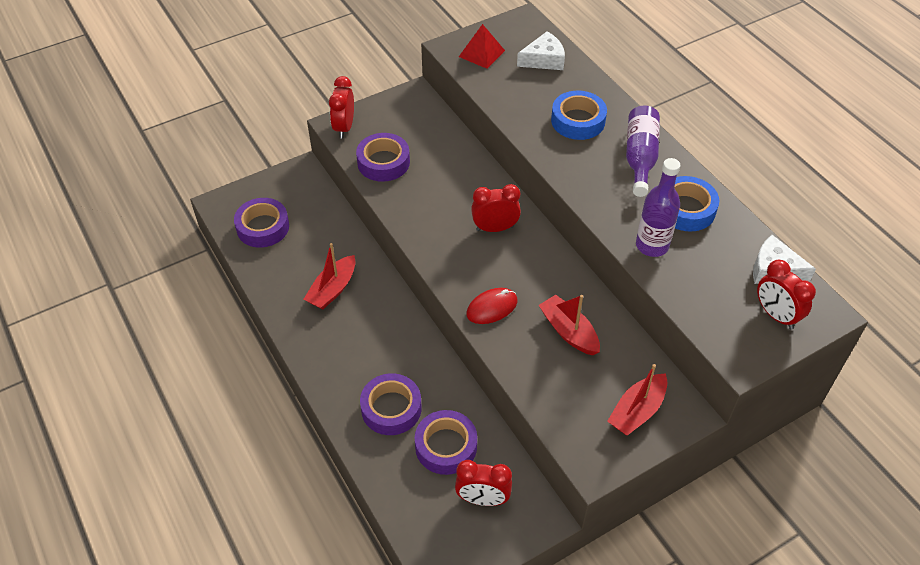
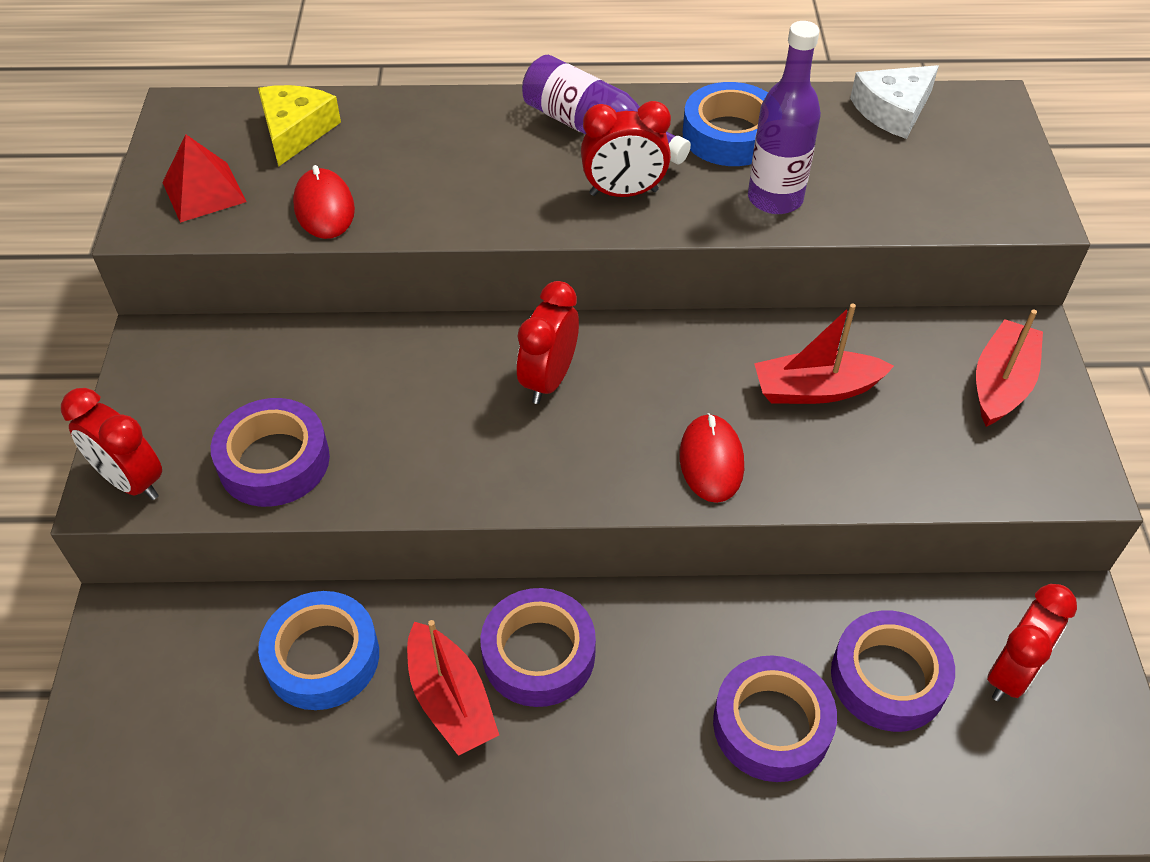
camera: 60 degrees left, 0 degrees up
purple tape [234,198,289,248] -> purple tape moved to [481,588,596,707]
white cheese [517,31,565,70] -> yellow cheese [258,85,341,167]
blue tape [551,91,607,140] -> blue tape moved to [258,591,379,710]
red boat [607,364,667,436] -> red boat turned 135 degrees counterclockwise [976,309,1043,427]
red clock [757,260,816,329] -> red clock moved to [581,101,671,197]
none -> red mouse [293,165,355,239]

